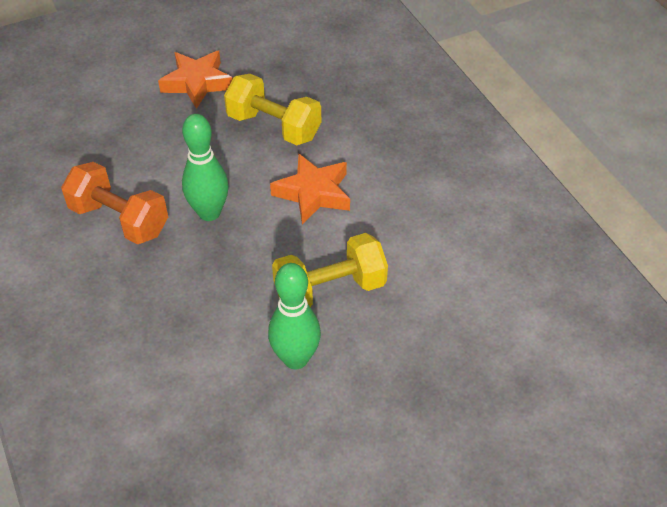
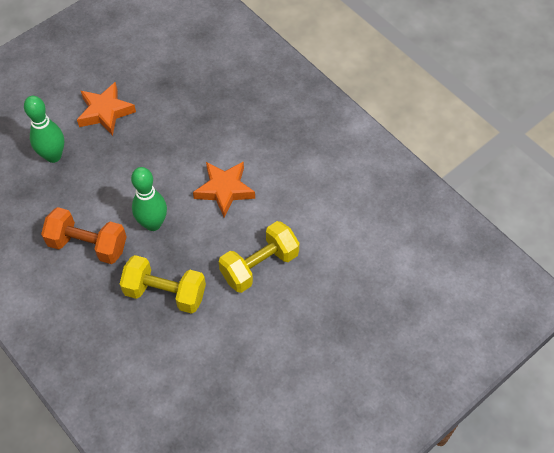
camera: 15 degrees left, 10 degrees up
yellow dumbbell [224,74,321,145] -> yellow dumbbell moved to [120,255,206,314]
green bowling pin [268,263,321,369] -> green bowling pin moved to [24,96,64,163]

